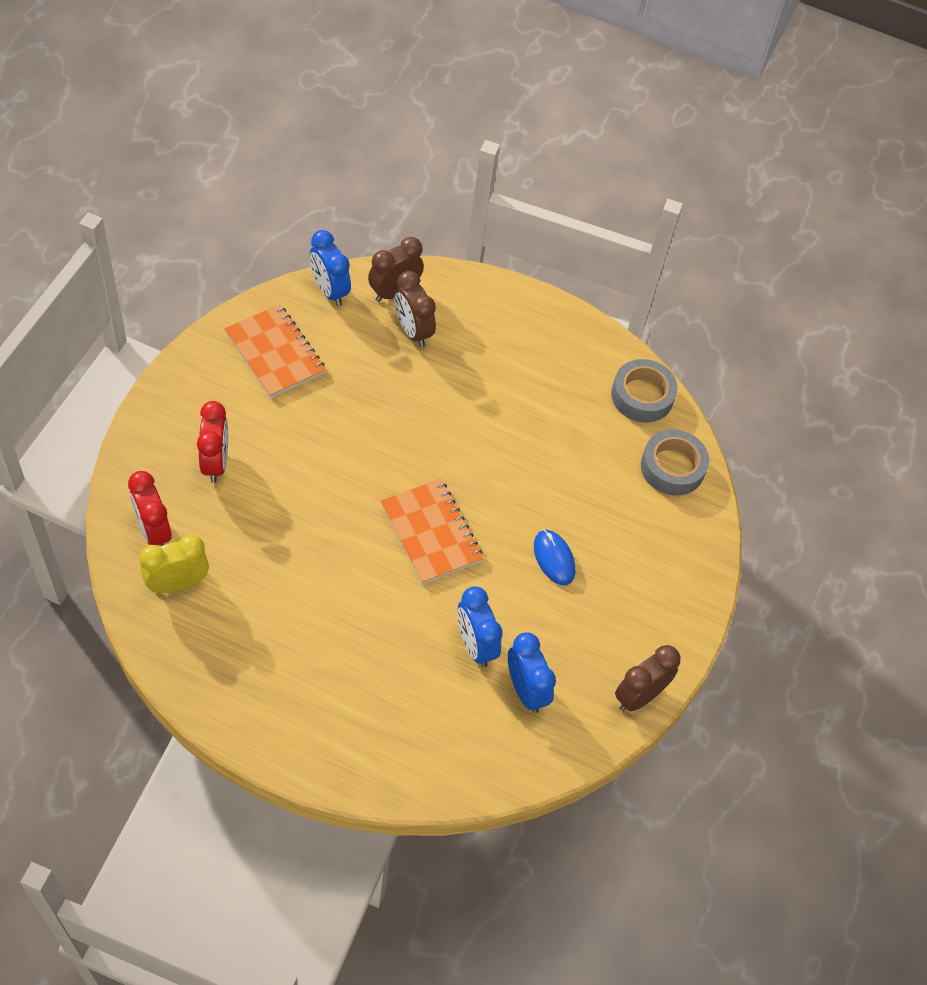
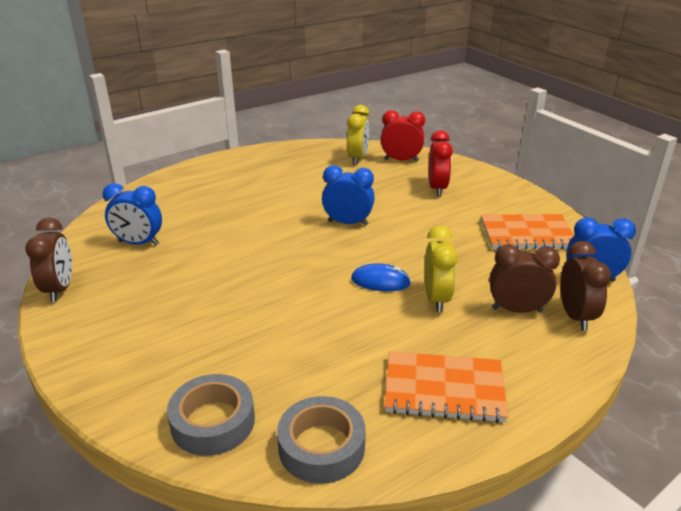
camera: 130 degrees right, 25 degrees down
red clock [197,401,228,483] -> red clock turned 120 degrees counterclockwise [429,130,453,196]
orange notebook [380,479,484,584] -> orange notebook moved to [385,351,508,423]
blue clock [457,587,503,667] -> blue clock moved to [322,165,375,226]
blue mouse [534,530,575,585] -> blue mouse moved to [351,263,411,291]
none -> yellow clock [425,226,457,312]

